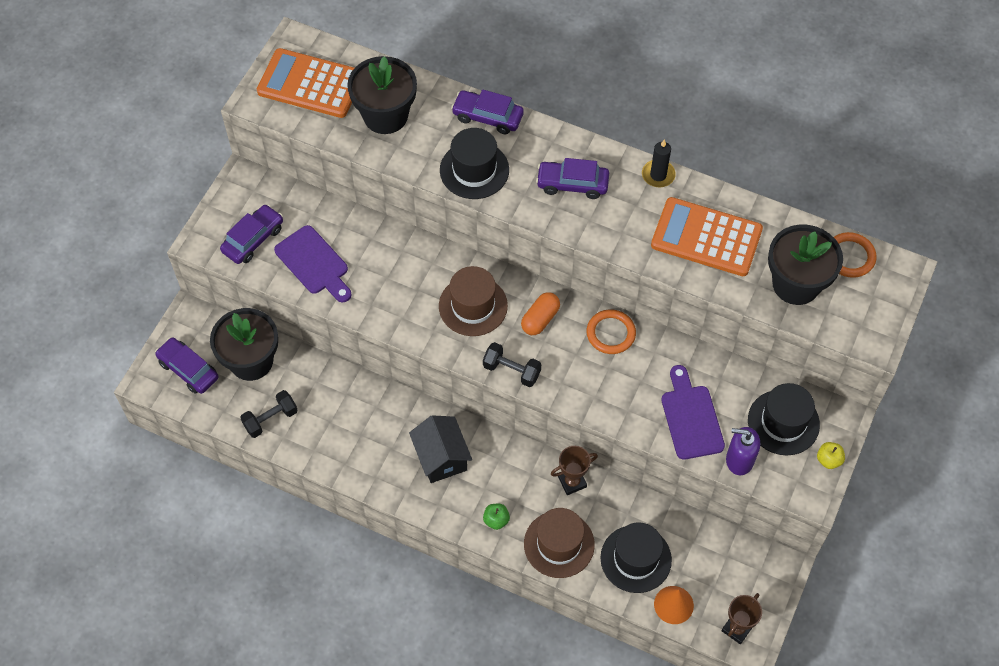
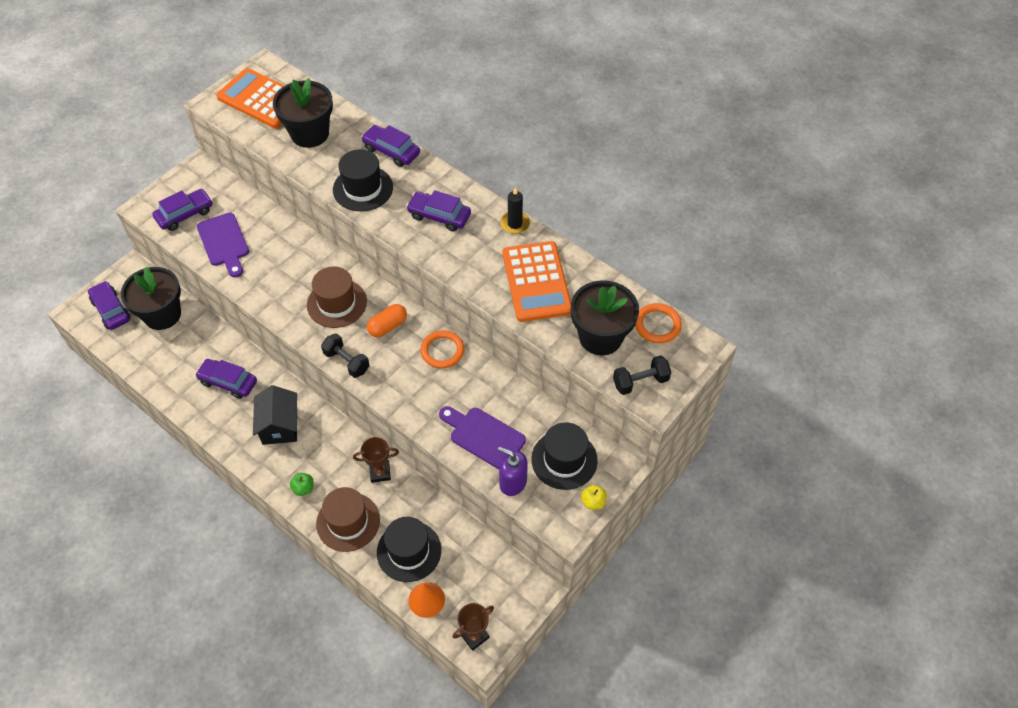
camera: 15 degrees right, 5 degrees down
black dumbbell [240,390,297,438] -> black dumbbell moved to [613,355,671,395]
orange calculator [651,197,763,276] -> orange calculator turned 135 degrees counterclockwise [503,241,571,322]
purple cutting board [662,365,725,460] -> purple cutting board turned 60 degrees counterclockwise [439,406,526,469]
none -> purple car [195,359,257,399]

